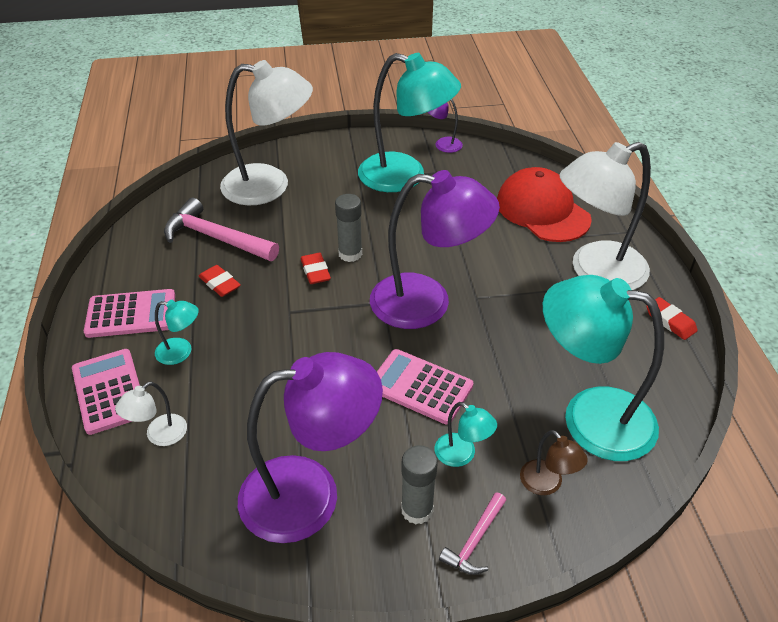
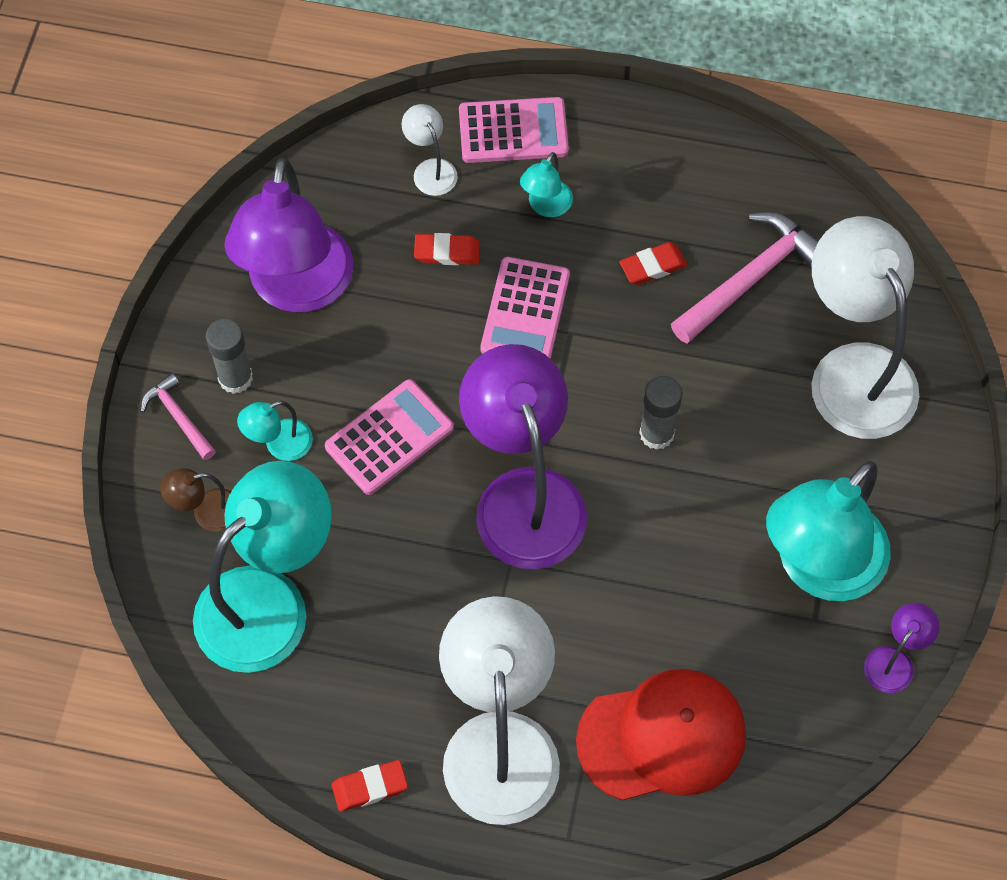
camera: 110 degrees right, 20 degrees up
pink calculator [84,289,175,338] -> pink calculator moved to [480,257,570,359]
white lamp [220,60,313,206] -> white lamp turned 135 degrees clockwise [812,216,919,439]
red eraser [301,253,331,284] -> red eraser moved to [414,233,480,265]
purple lamp [370,170,500,329] -> purple lamp turned 135 degrees clockwise [459,344,587,569]

